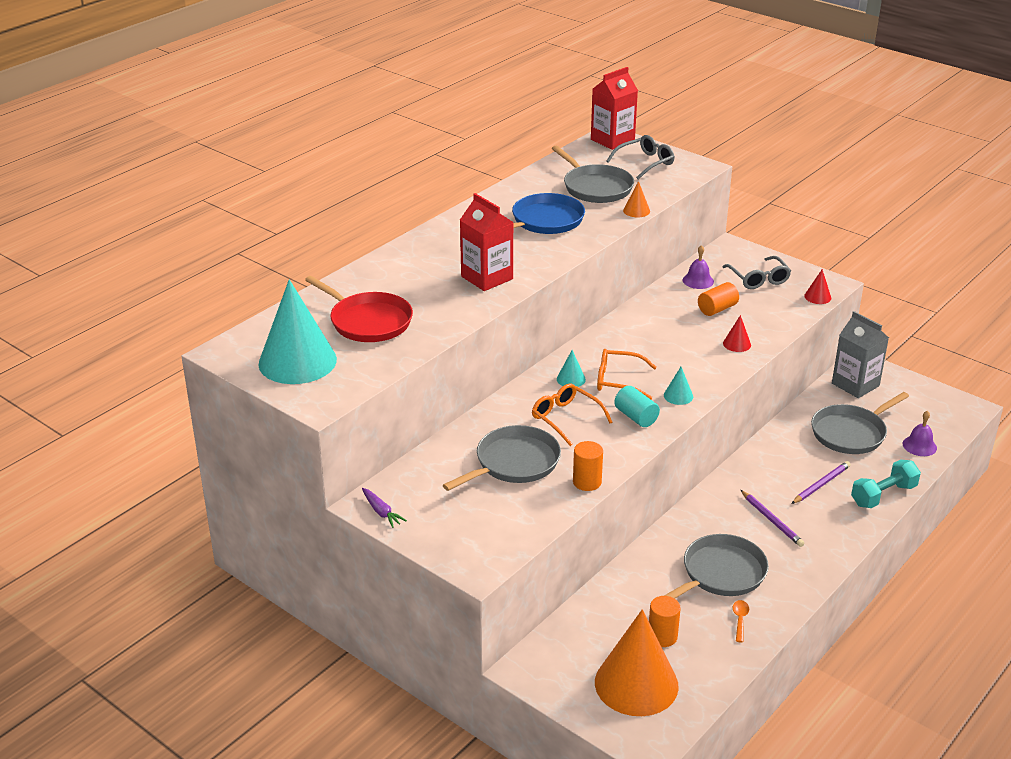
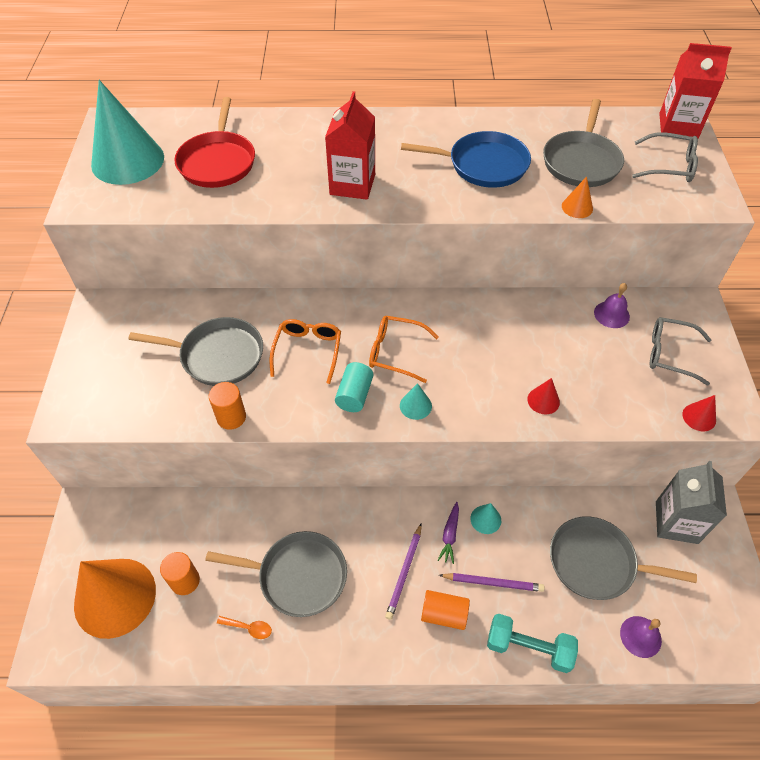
camera: 50 degrees right, 20 degrees up
purple carrot [362,488,407,528] -> purple carrot moved to [438,502,459,564]
turquoise cone [557,350,586,387] -> turquoise cone moved to [470,503,501,534]
orange glasses [597,349,657,399] -> orange glasses turned 45 degrees counterclockwise [369,316,439,383]
orange cylinder [698,282,739,316] -> orange cylinder moved to [421,590,470,630]
grey glasses [723,256,791,289] -> grey glasses turned 75 degrees clockwise [650,317,711,386]
orange spoon [732,600,749,642] -> orange spoon turned 45 degrees clockwise [217,616,272,639]

